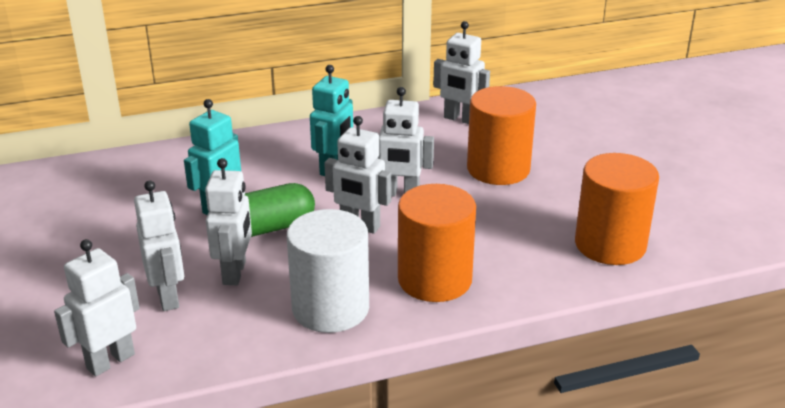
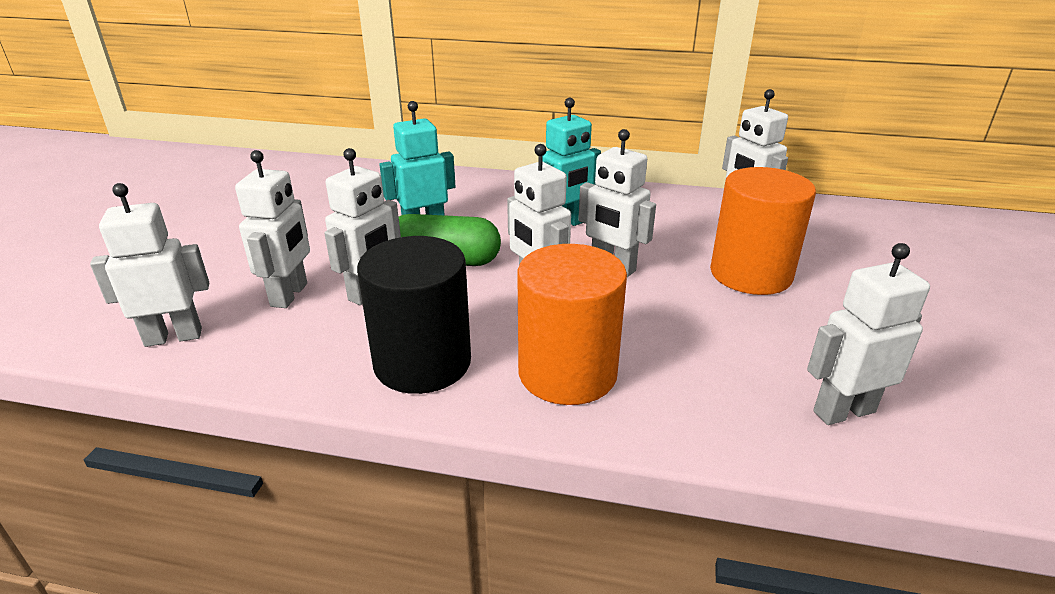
camera: 30 degrees right, 0 degrees up
white cylinder [287,209,369,333] -> black cylinder [357,236,471,394]
orange cylinder [575,153,659,265] -> white robot [807,243,930,425]

